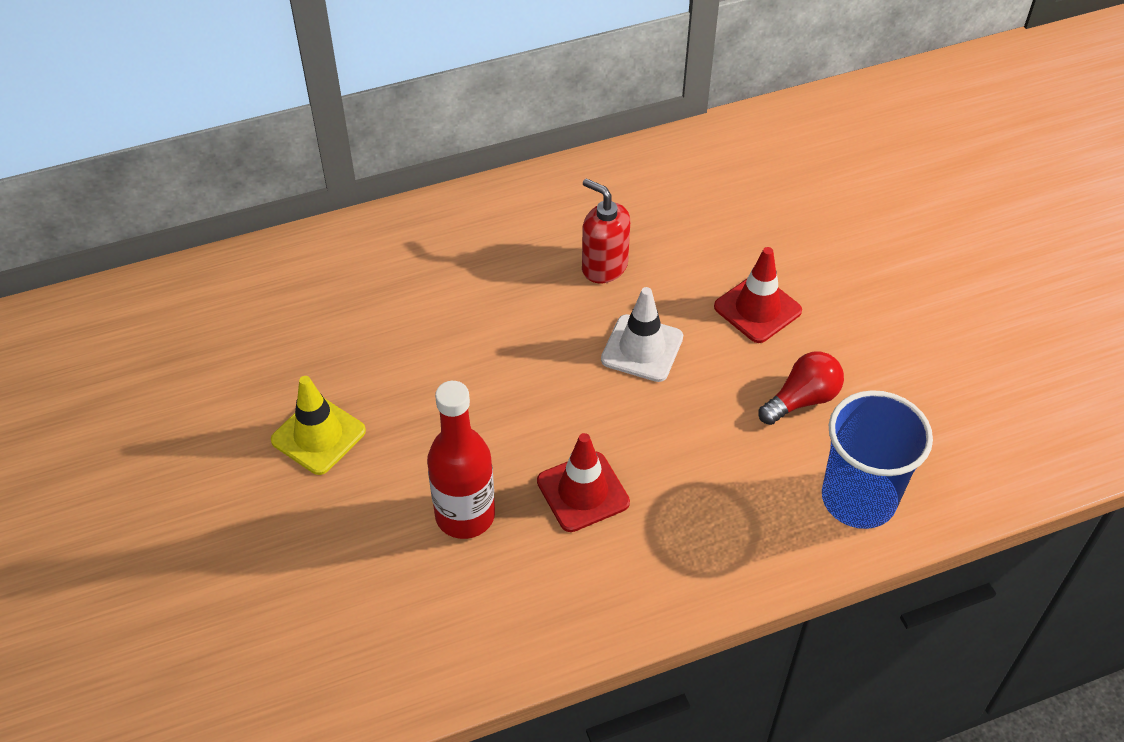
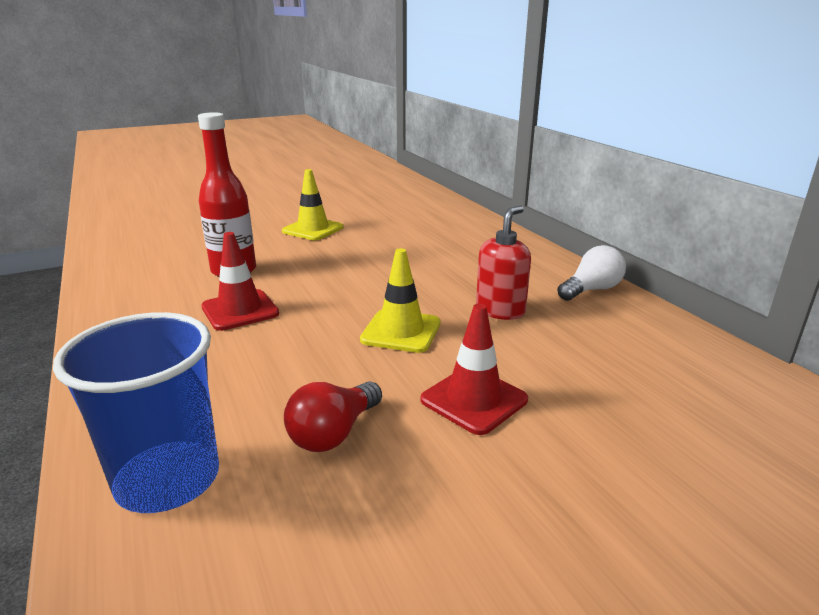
camera: 85 degrees right, 25 degrees down
white traffic cone [601,287,683,382] -> yellow traffic cone [360,248,440,353]
red light bulb [759,351,844,425] -> red light bulb turned 75 degrees clockwise [284,381,382,452]
none -> white light bulb [557,245,626,301]

